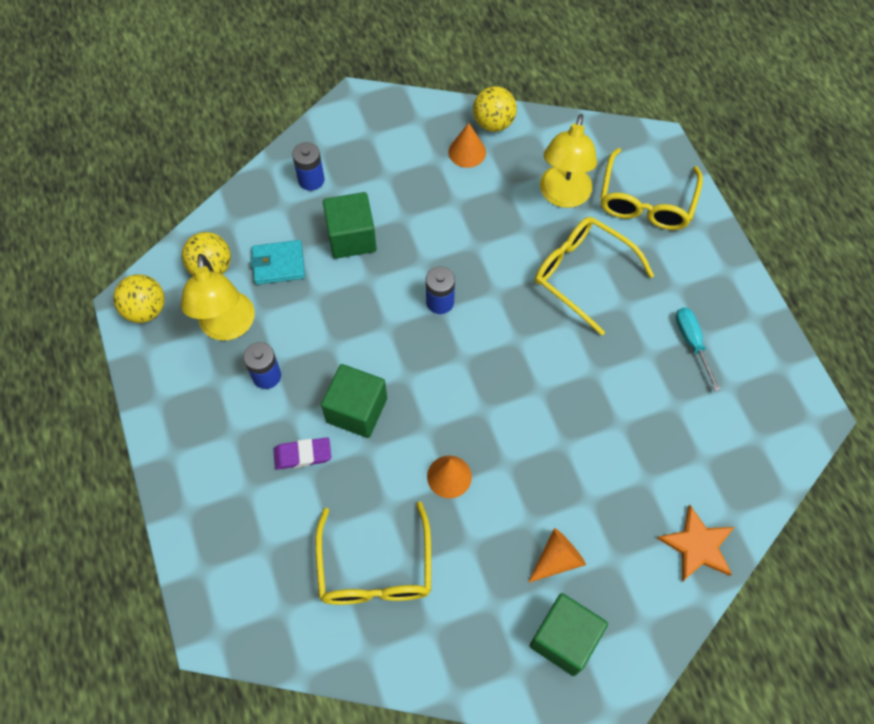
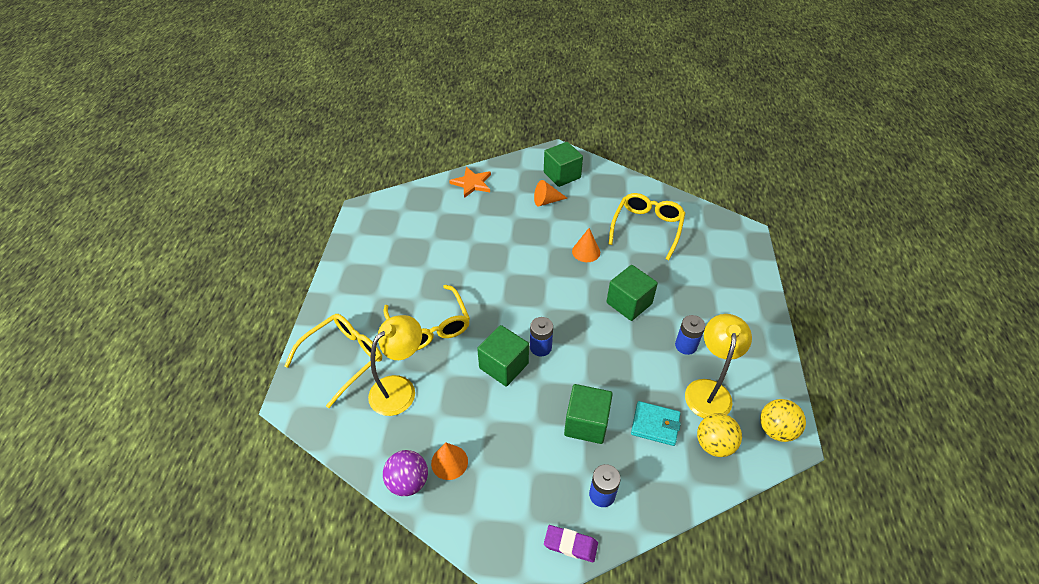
camera: 155 degrees left, 15 degrees down
purple eraser [273,437,331,470] -> purple eraser moved to [544,525,598,563]
yellow ball [473,86,517,132] -> purple ball [383,450,428,496]
turquoise screwdriver [675,308,721,392] -> none
none -> green cube [477,325,529,386]

